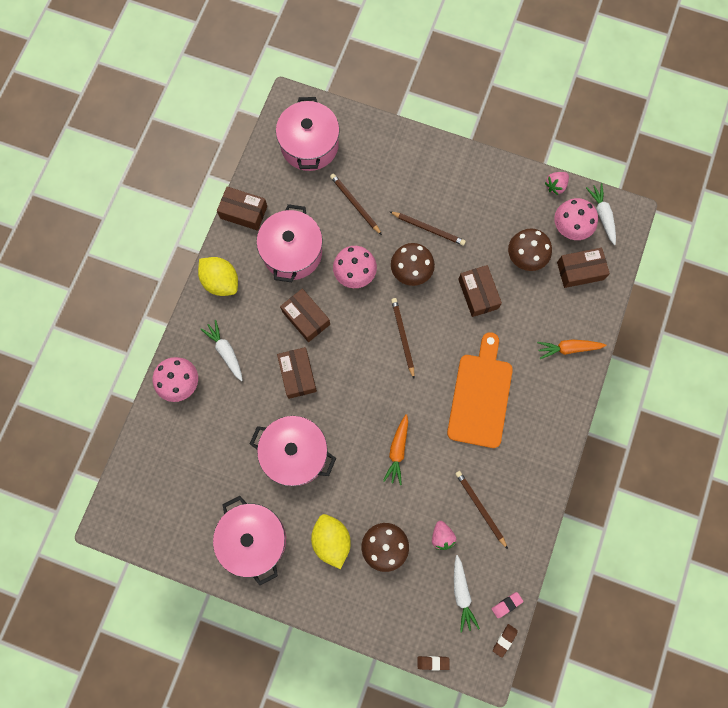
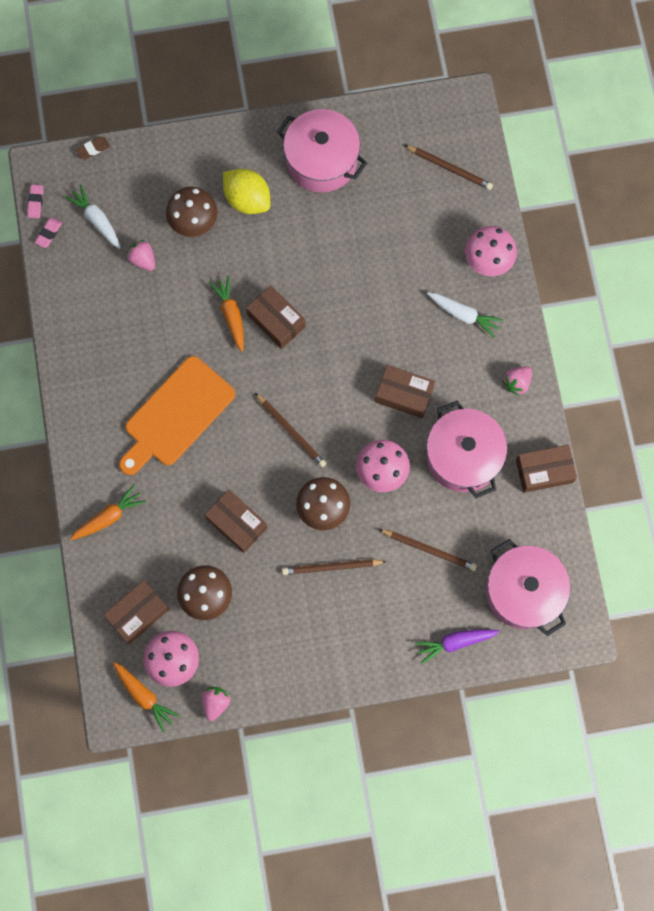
camera: 150 degrees right, 0 degrees up
yellow lemon [198,257,238,296] -> pink strawberry [502,366,532,396]
pink pot [250,416,336,486] -> none
brown box [277,347,317,399] -> brown box moved to [246,285,306,349]
orange cutting board [447,332,513,448] -> orange cutting board turned 60 degrees clockwise [119,356,235,475]
brown pencil [455,471,508,549] -> brown pencil moved to [404,145,493,190]
brown eraser [493,624,518,658] -> pink eraser [27,185,44,218]
white carrot [586,183,616,245] -> orange carrot [113,662,180,732]
none -> purple carrot [415,629,499,664]

